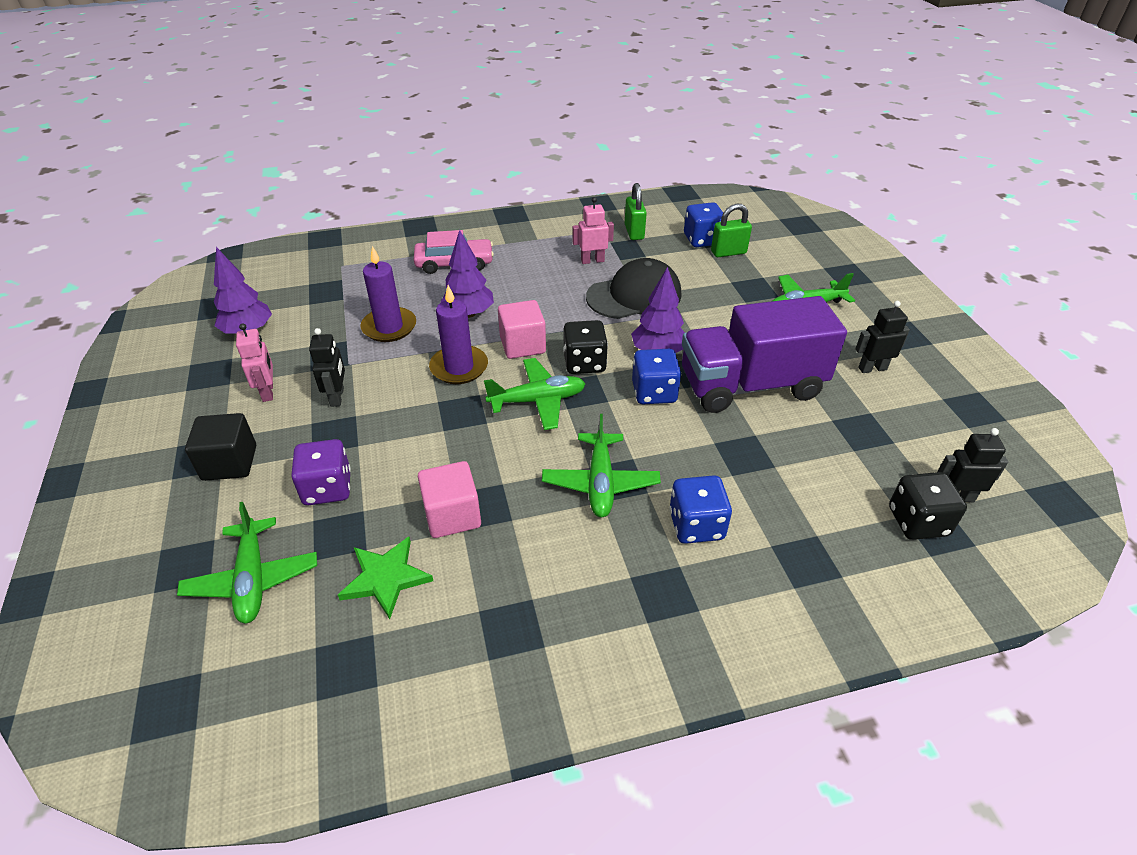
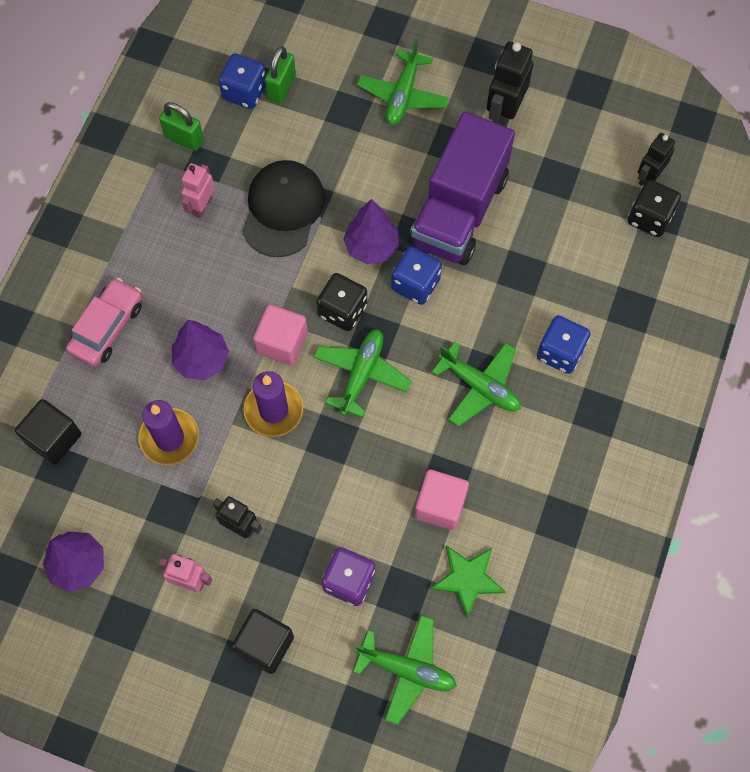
camera: 55 degrees left, 25 degrees up
black robot [855,301,910,373] -> black robot [487,41,533,127], size x1.53
none -> black cube [15,399,81,465]

